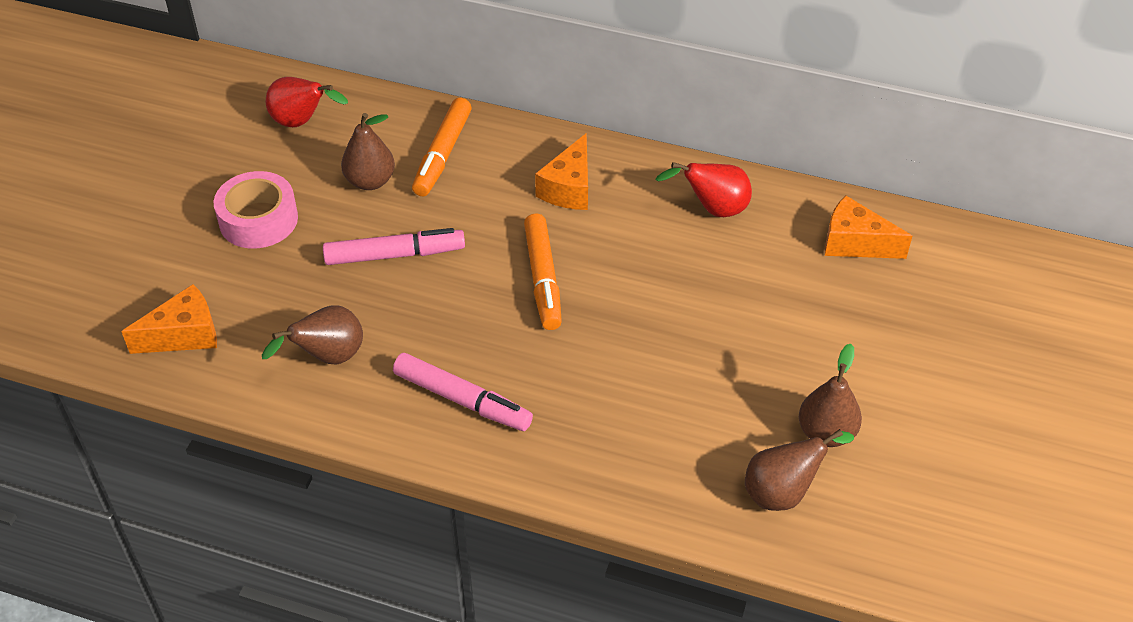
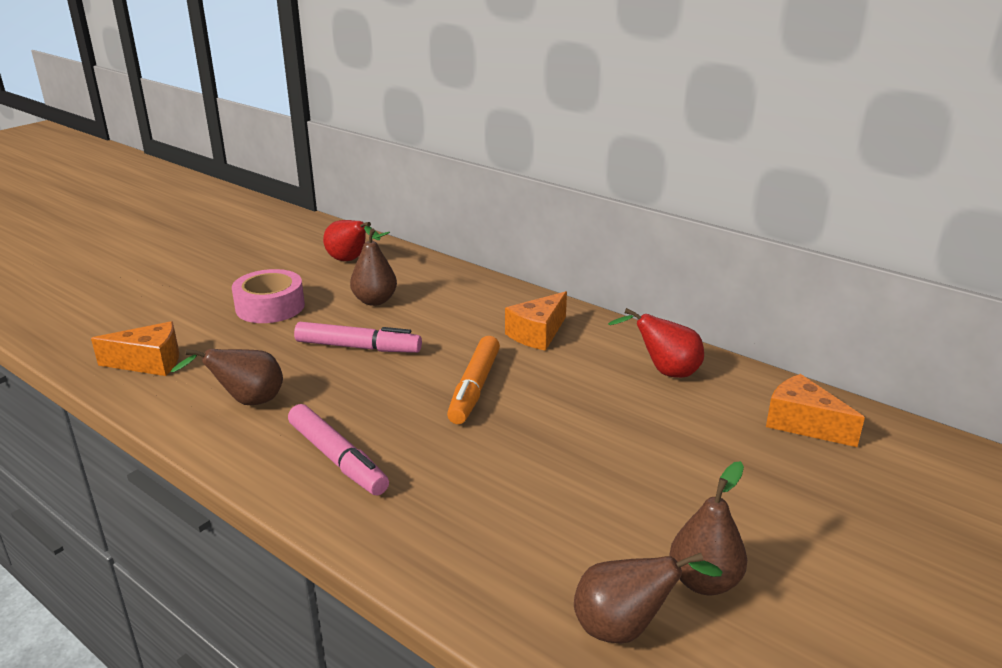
camera: 20 degrees right, 20 degrees down
orange marker [412,98,472,196] -> none

